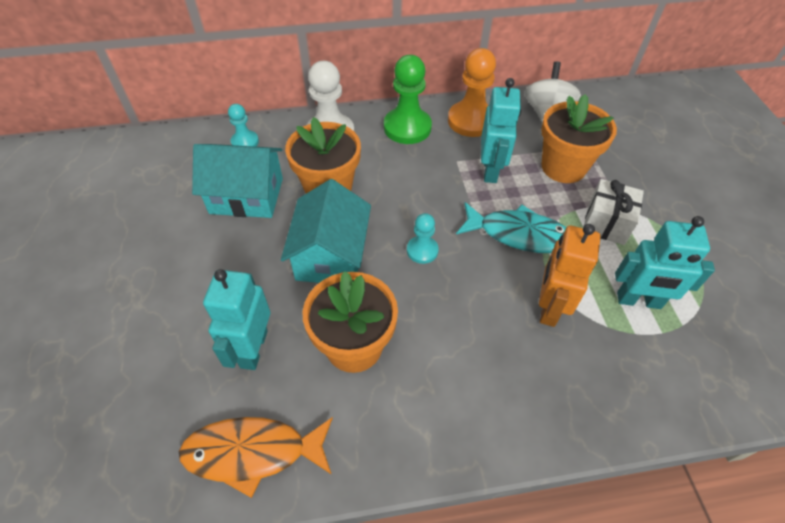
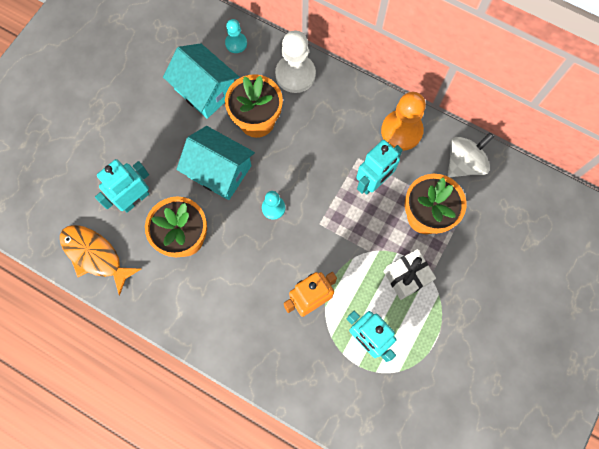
camera: 40 degrees right, 20 degrees up
turquoise house [281,179,371,283] -> turquoise house turned 75 degrees clockwise [177,126,255,200]
green pawn [384,55,432,144] -> none
turquoise fish [456,202,566,253] -> none

